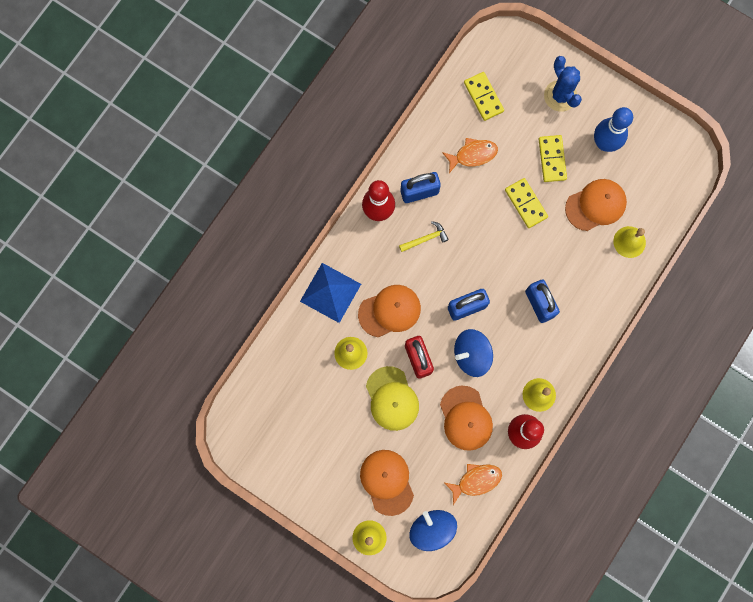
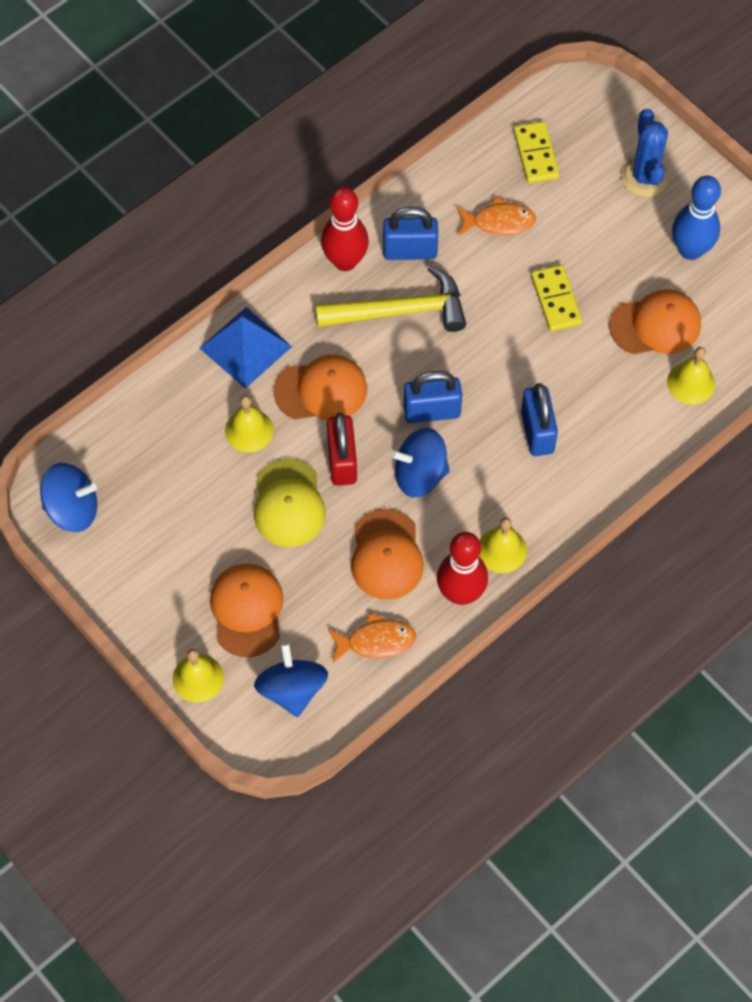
camera: 15 degrees right, 15 degrees down
yellow hammer [399,221,449,252] -> yellow hammer [315,265,466,332], size x2.08
yellow domino [539,135,567,182] -> none
none -> blue spinning top [40,463,97,532]

